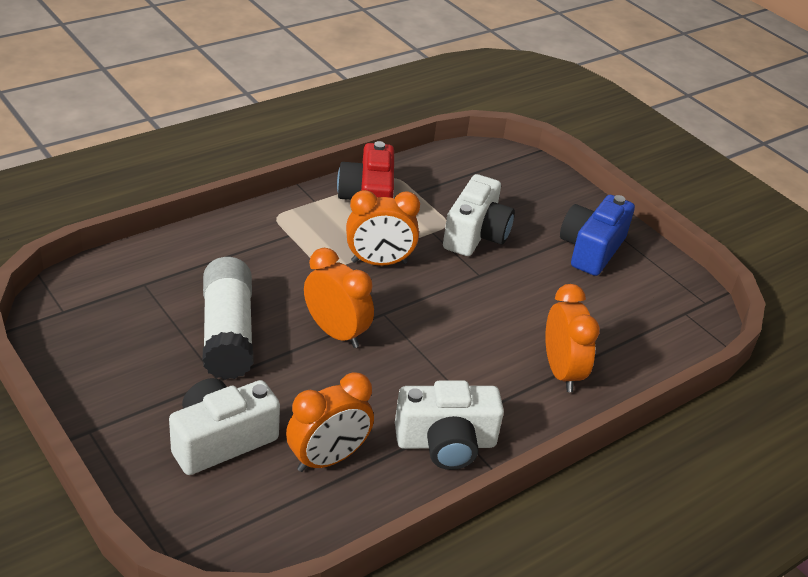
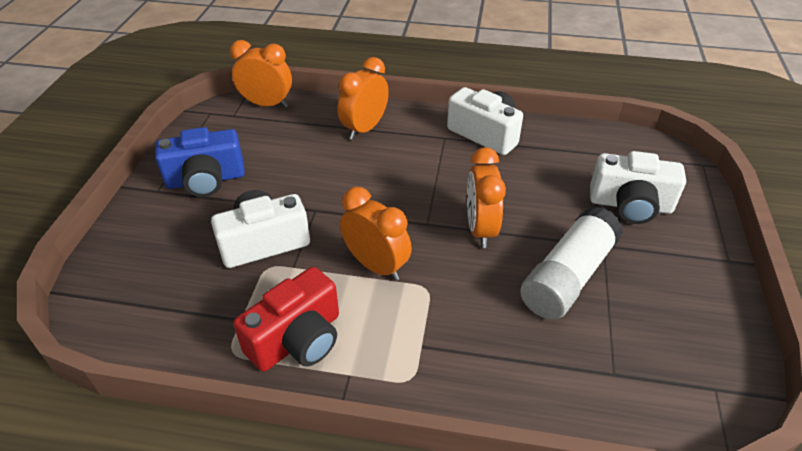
camera: 130 degrees left, 5 degrees up
orange clock [286,372,374,472] -> orange clock moved to [230,40,292,108]

